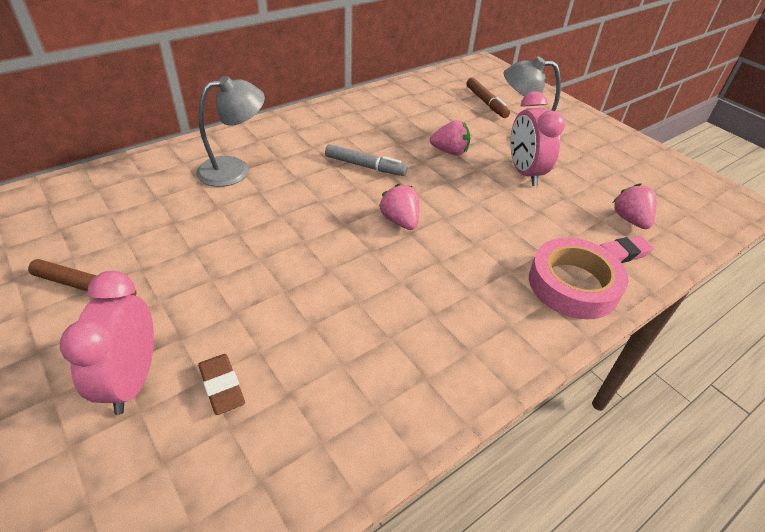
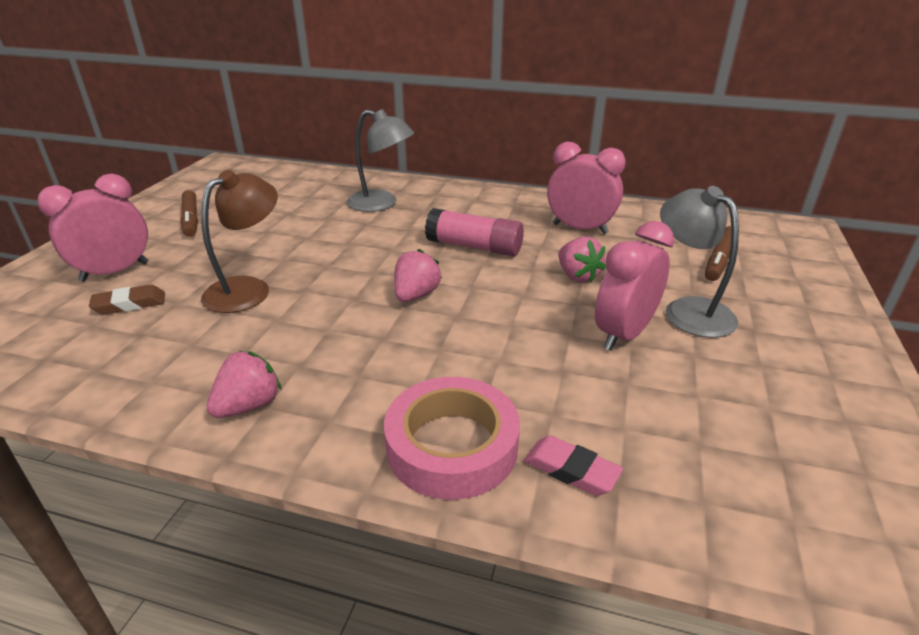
camera: 55 degrees right, 10 degrees down
brown eraser [198,354,245,415] -> brown eraser turned 45 degrees clockwise [89,285,165,315]
grey marker [325,144,407,176] -> pink glue stick [425,208,524,256]
pink strawberry [613,183,657,229] -> pink strawberry moved to [207,351,281,418]
none -> brown lamp [201,170,278,313]
none -> pink clock [547,142,626,234]

